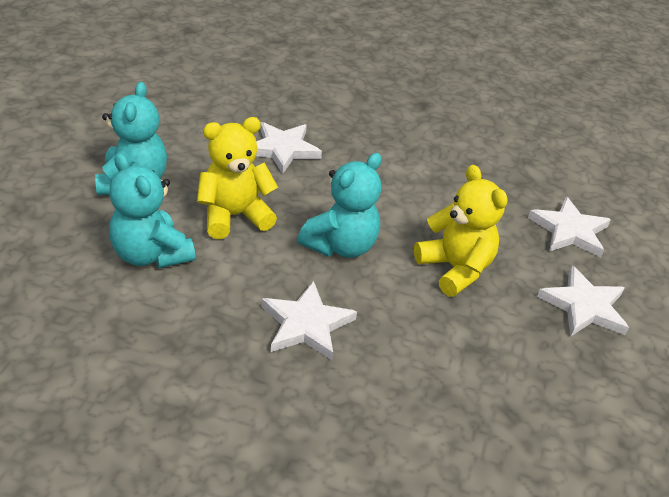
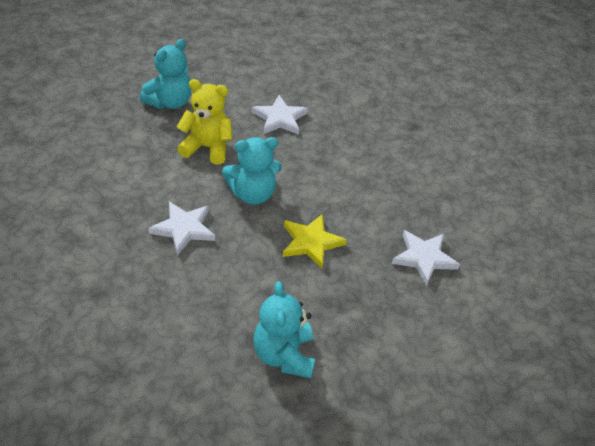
camera: 35 degrees right, 5 degrees up
turquoise teddy bear [109,153,195,268] -> turquoise teddy bear moved to [253,281,315,378]
yellow teddy bear [414,165,508,297] -> yellow star [283,214,347,269]
white star [537,266,629,336] -> none

